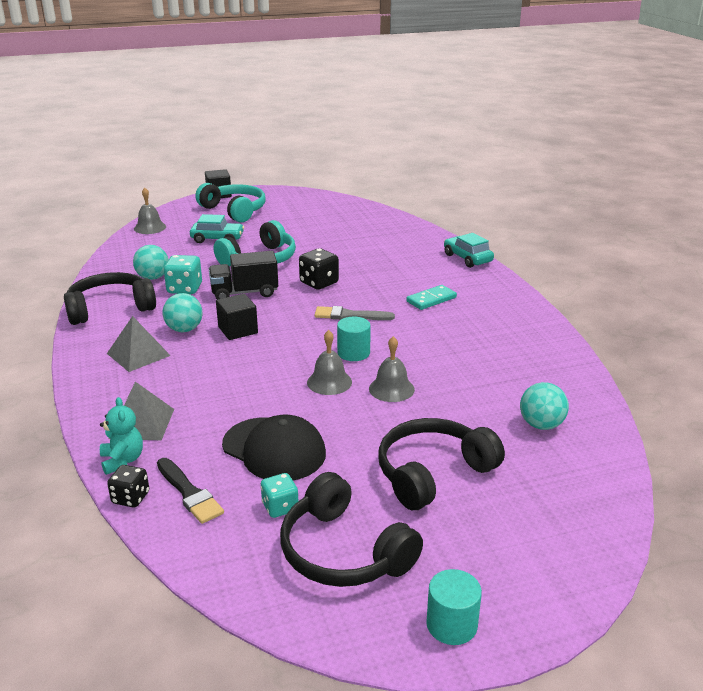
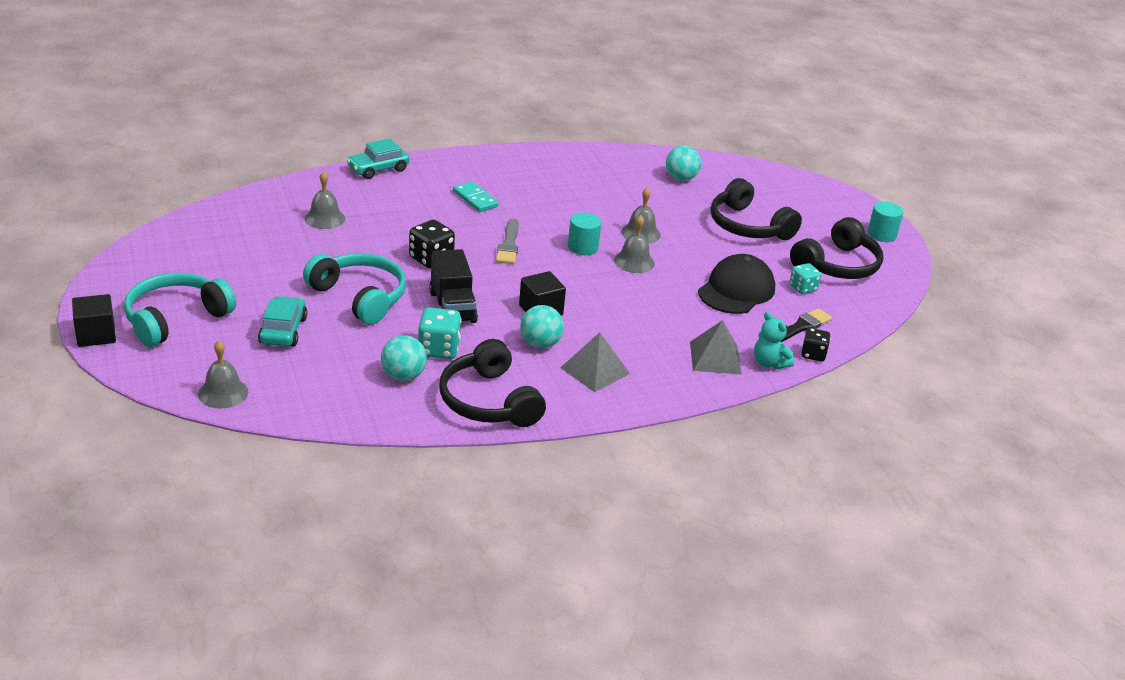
camera: 95 degrees left, 5 degrees up
turquoise teddy bear [100,397,143,475] -> turquoise teddy bear turned 105 degrees counterclockwise [754,312,794,369]
none -> grey bell [305,171,345,229]

